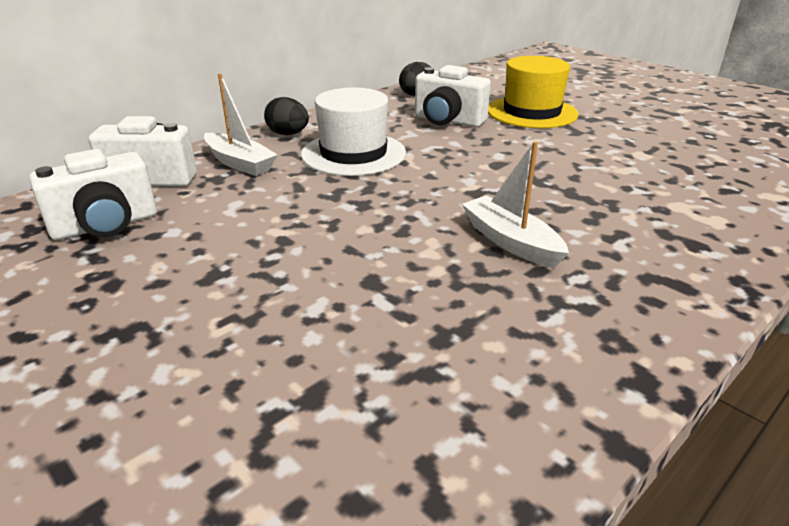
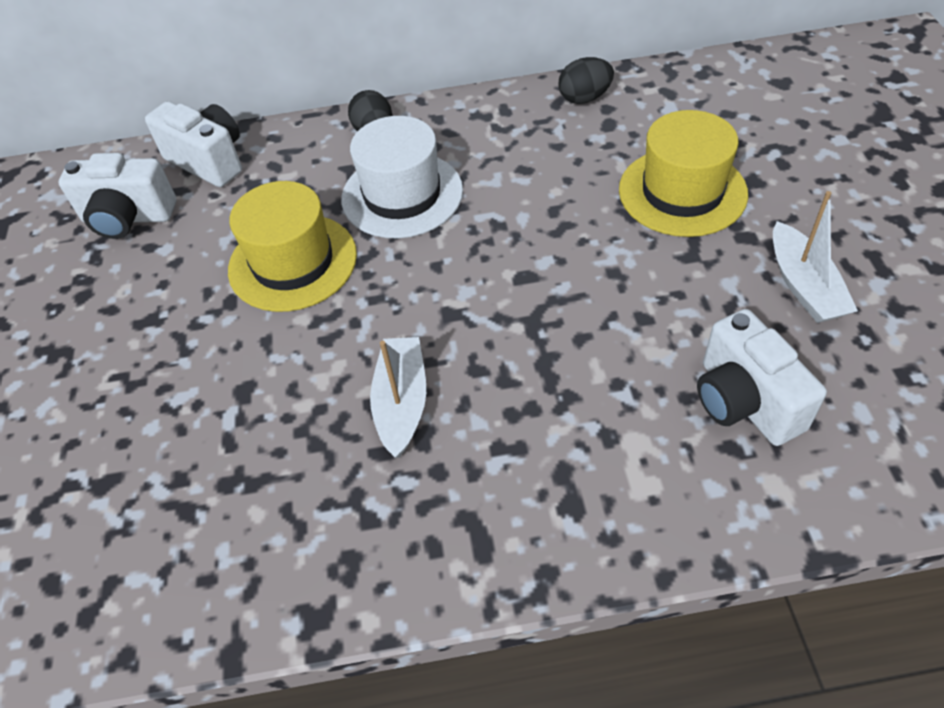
camera: 40 degrees right, 20 degrees up
white boat [204,74,278,176] -> white boat moved to [773,191,858,323]
white camera [415,65,491,127] -> white camera moved to [697,309,827,446]
none -> yellow hat [228,181,357,312]

